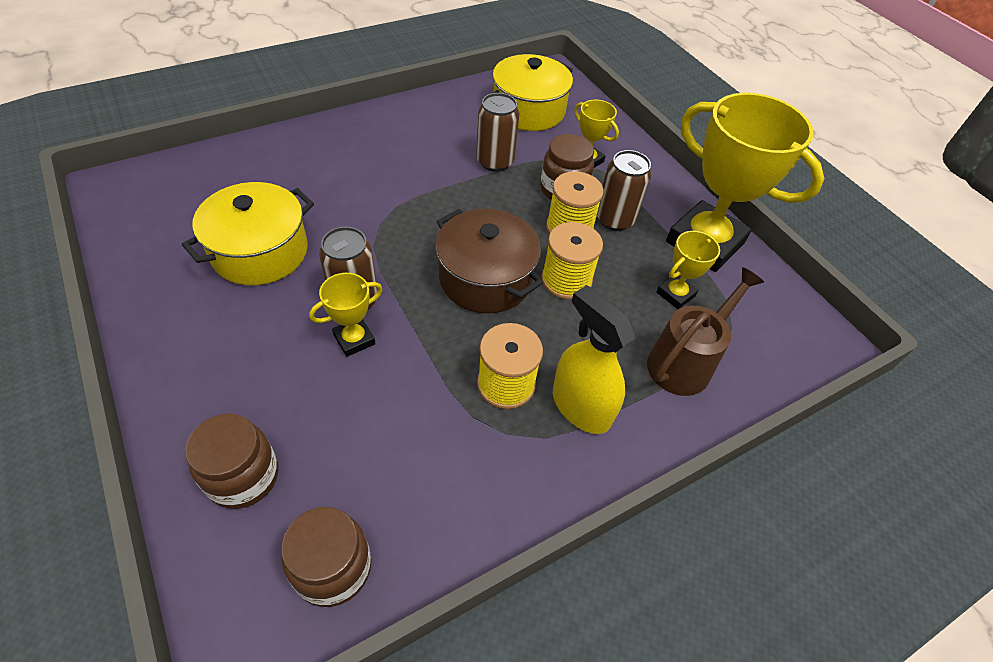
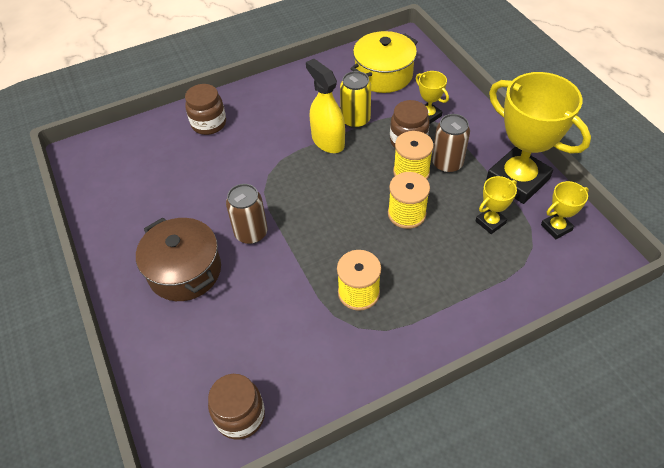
camera: 10 degrees right, 0 degrees up
yellow pot [182,182,314,286] -> none
brown jar [185,414,278,509] -> brown jar moved to [185,84,226,135]
yellow trophy [309,273,383,357] -> yellow trophy moved to [541,181,589,239]
brown pot [436,209,543,313] -> brown pot moved to [136,217,221,301]
brown can [476,93,519,172] -> yellow can [340,71,371,129]
yellow spray bottle [553,285,636,434] -> yellow spray bottle moved to [306,59,345,153]
brown watering can [647,267,764,396] -> none

